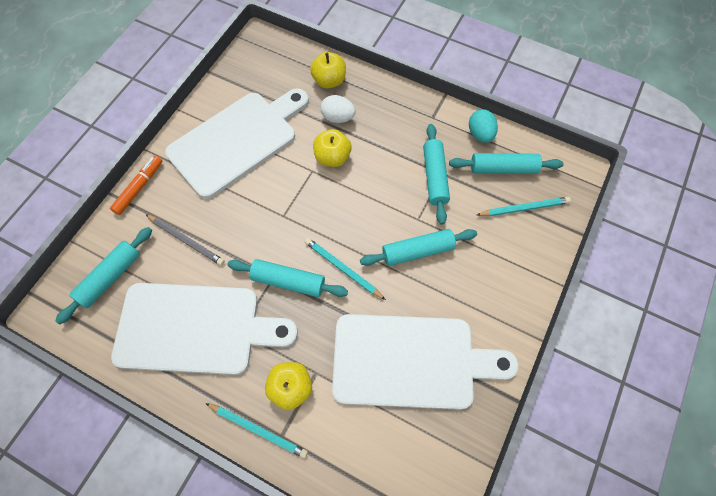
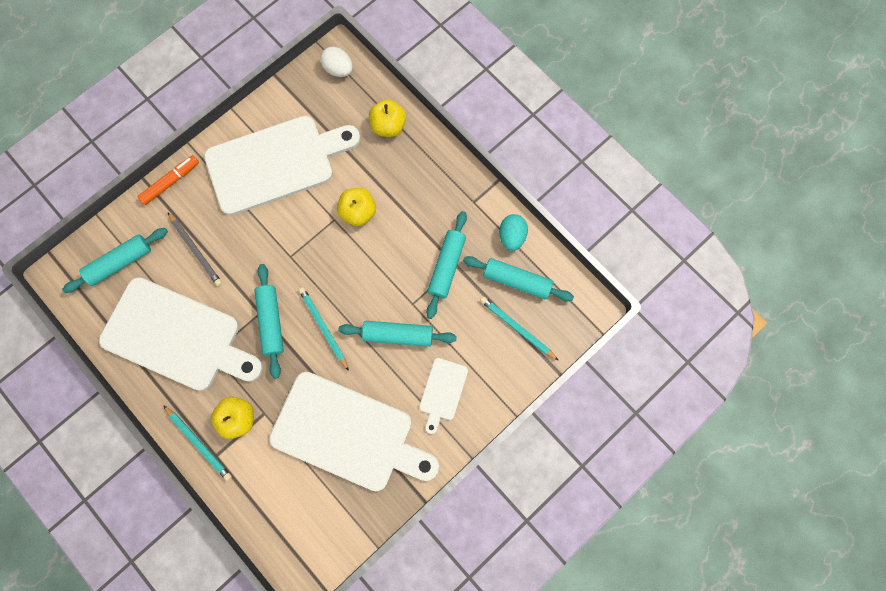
camera: 20 degrees right, 10 degrees up
turquoise rolling pin [228,259,348,297] -> turquoise rolling pin turned 45 degrees clockwise [254,264,284,379]
white egg [320,95,356,123] -> white egg moved to [320,47,353,77]
turquoise pencil [477,197,571,216] -> turquoise pencil turned 150 degrees counterclockwise [480,297,559,361]
none -> white cutting board [419,358,468,434]

